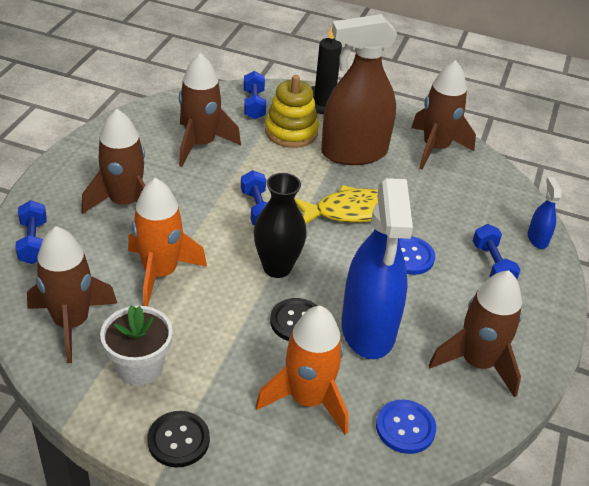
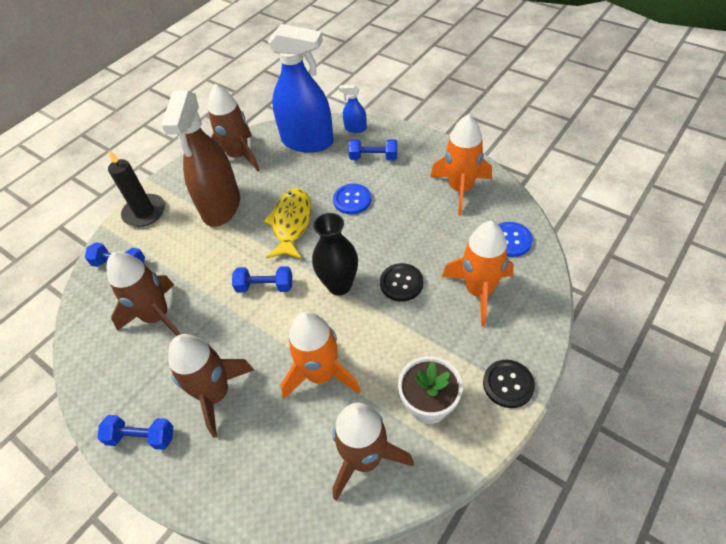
camera: 65 degrees left, 10 degrees up
blue dumbbell [15,200,47,264] -> blue dumbbell moved to [97,415,173,450]
yellow stacking toy [265,75,319,148] -> none
blue spray bottle [341,178,413,359] -> blue spray bottle moved to [268,24,334,153]
brown rocket [428,271,522,398] -> orange rocket [430,114,492,215]

